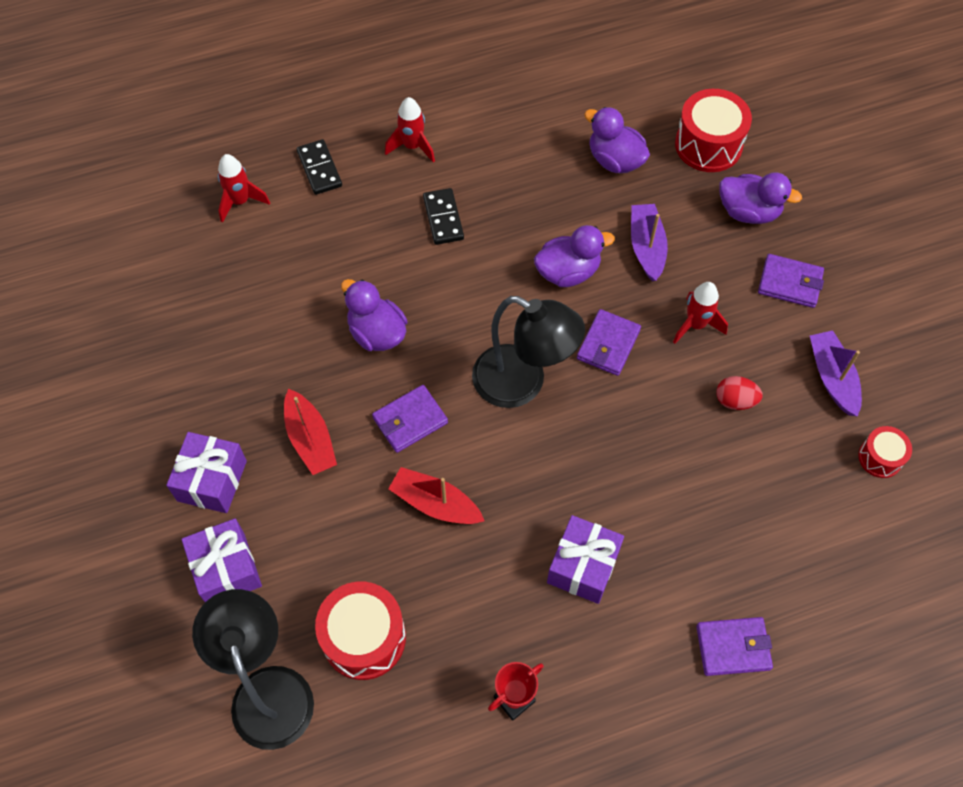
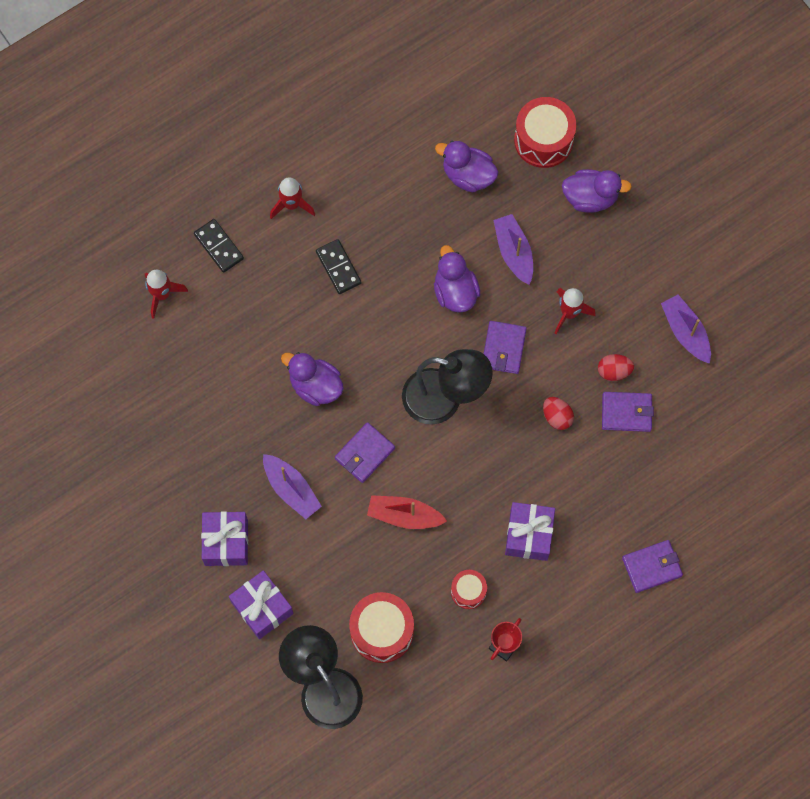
camera: 15 degrees left, 10 degrees up
red boat [284,389,337,475] -> purple boat [263,454,322,519]
purple duck [534,225,615,287] -> purple duck turned 75 degrees counterclockwise [434,245,480,313]
purple wallet [758,254,824,308] -> purple wallet moved to [602,392,654,432]
red drum [859,426,912,478] -> red drum moved to [451,570,487,609]
none -> red egg [543,397,574,430]

